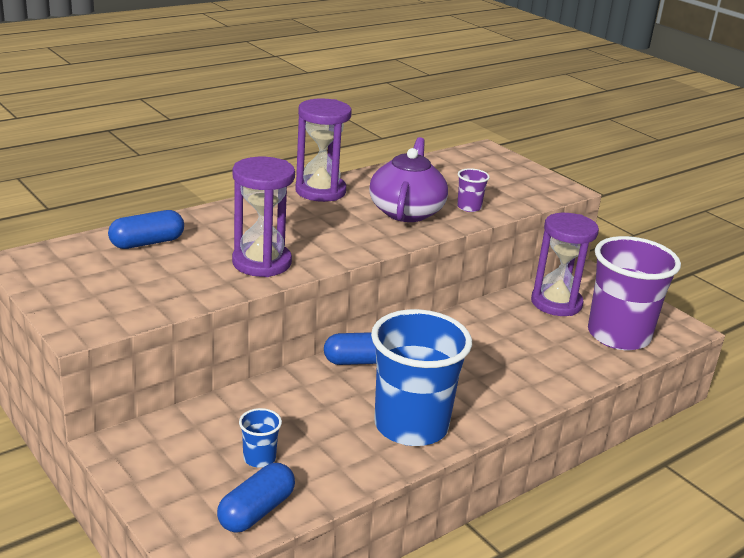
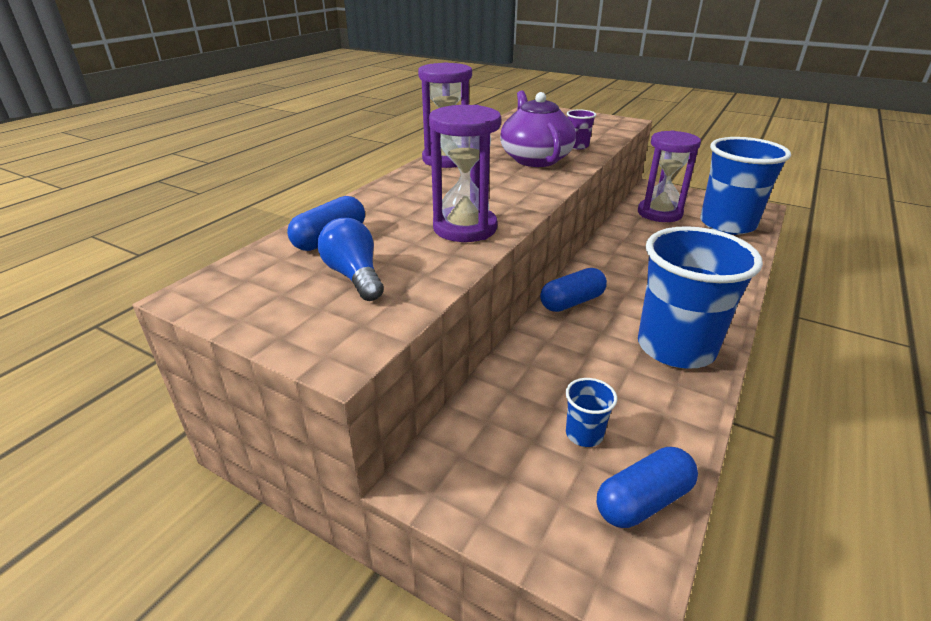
camera: 20 degrees left, 5 degrees up
blue capsule [217,463,295,533] -> blue capsule turned 45 degrees clockwise [597,447,698,528]
purple cup [588,236,681,350] -> blue cup [700,137,791,235]
none -> blue light bulb [318,218,384,301]

